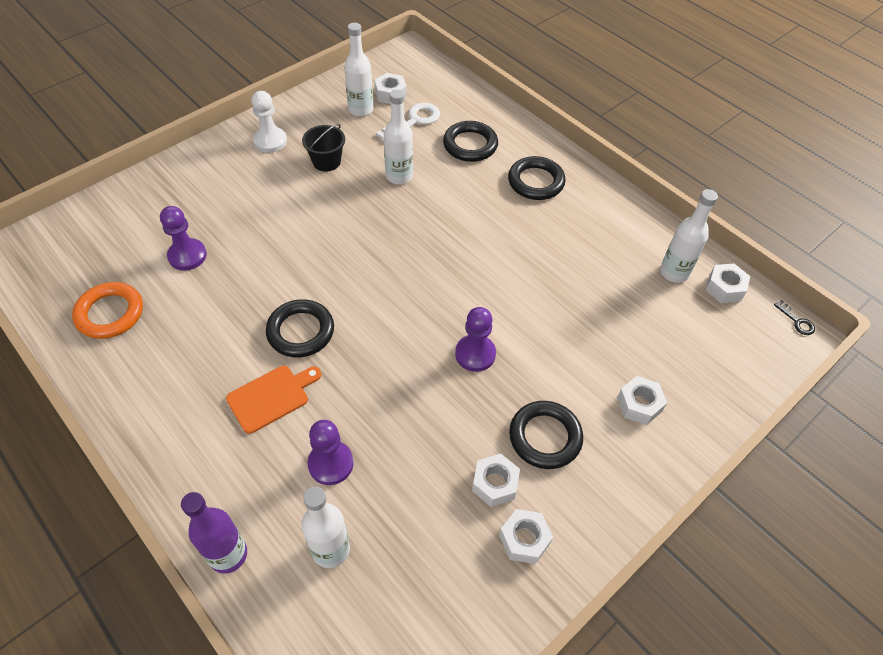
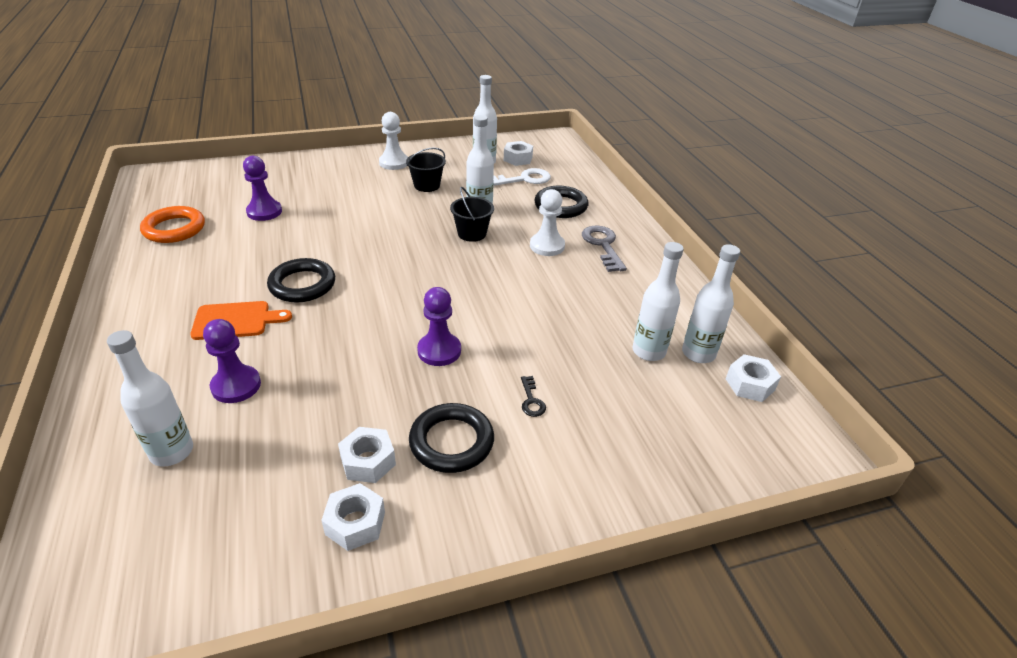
camera: 25 degrees right, 15 degrees down
purple bottle [181,492,247,574] -> none
black ring [508,156,566,200] -> grey key [582,226,627,272]
white nut [617,376,667,425] -> none
black key [774,300,815,335] -> black key moved to [521,376,546,417]
none -> black bucket [450,187,494,242]
none -> white pawn [530,189,565,256]
none -> white bottle [633,242,684,361]

